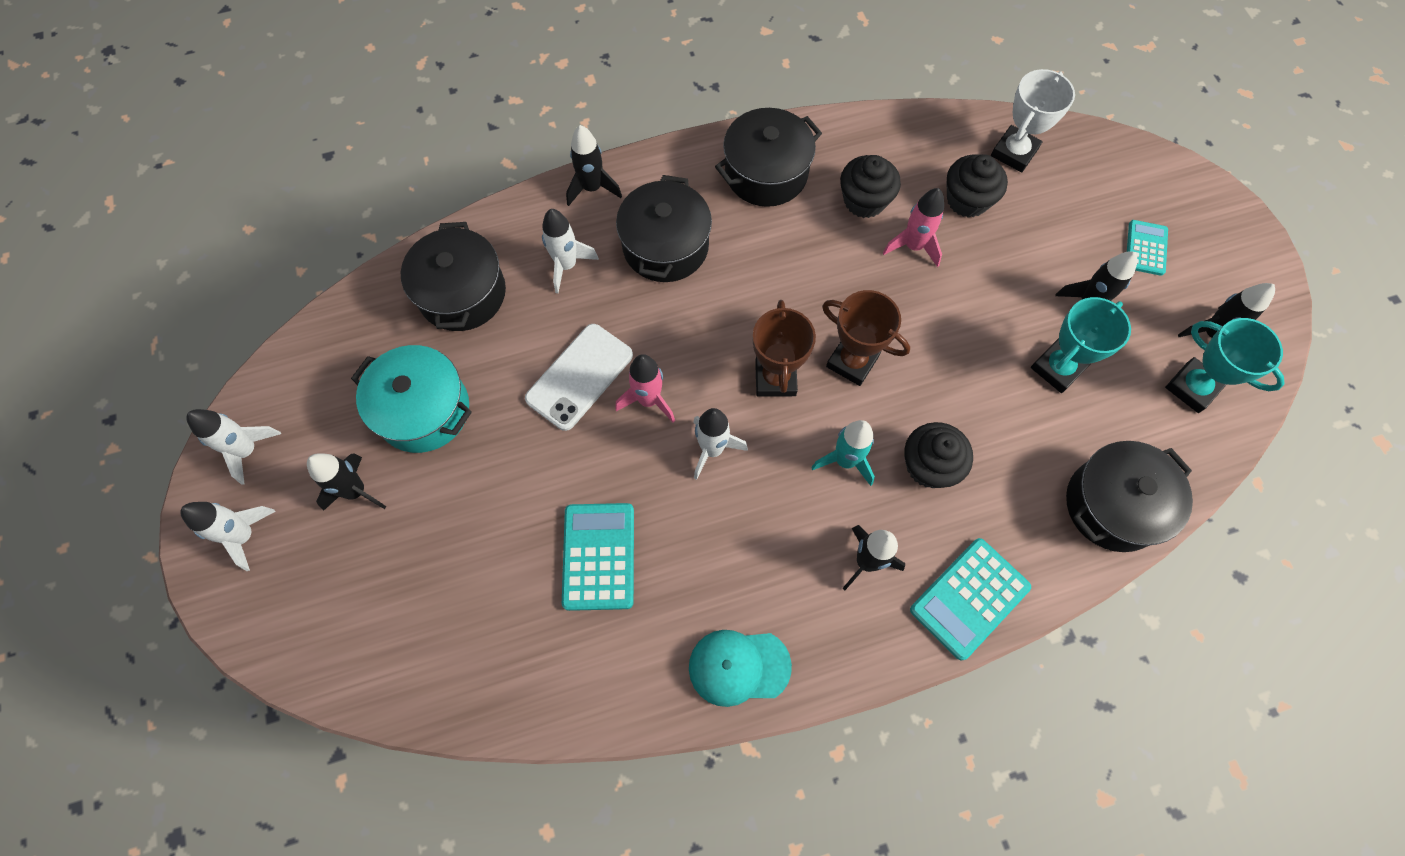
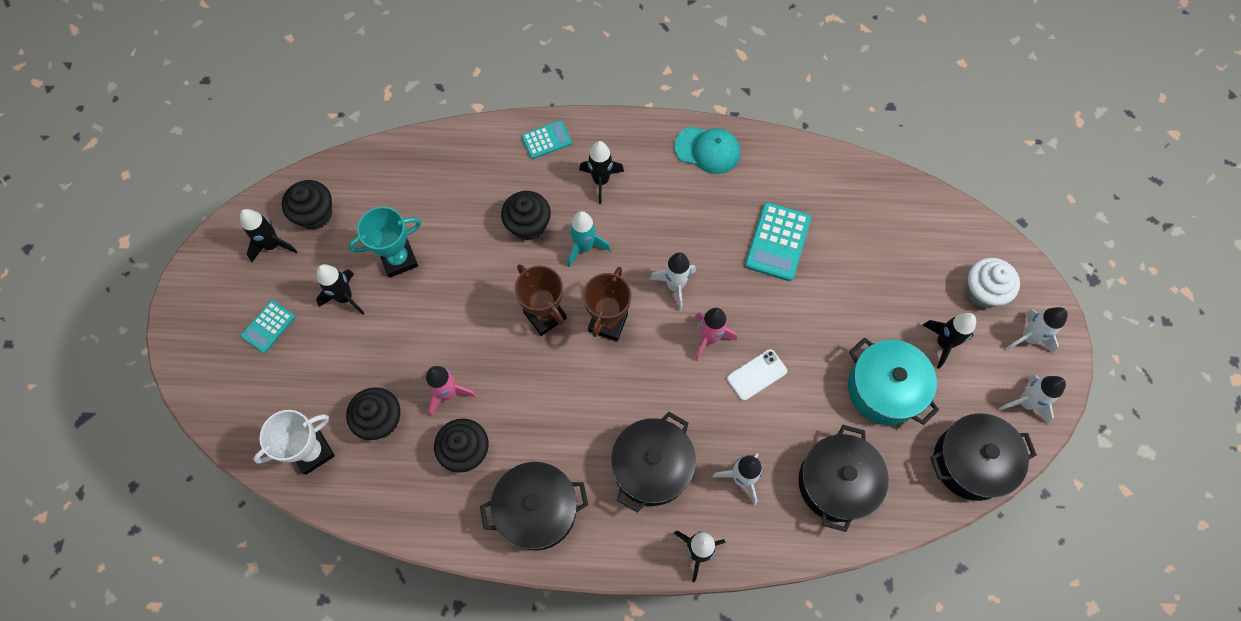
camera: 160 degrees left, 0 degrees up
white phone [525,324,633,431] -> white phone [727,349,787,401], size x0.64
turquoise calculator [910,538,1031,661] -> turquoise calculator [521,120,572,159], size x0.62
black pot [1066,441,1193,552] -> black pot moved to [930,413,1037,501]
turquoise trophy [1165,318,1285,413] -> black cupcake [282,180,332,229]
none -> white cupcake [966,258,1020,308]

